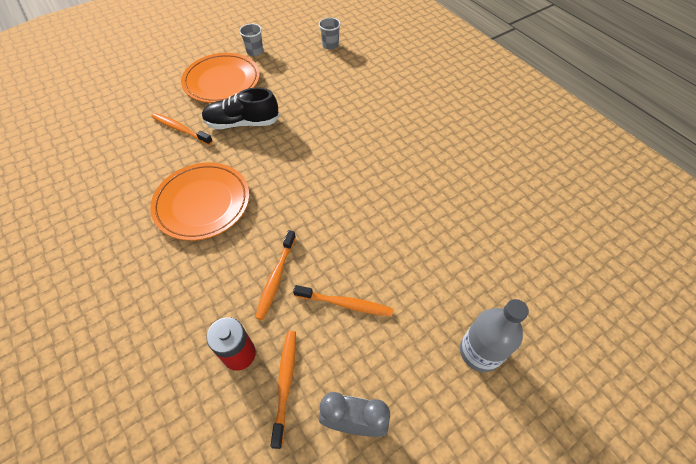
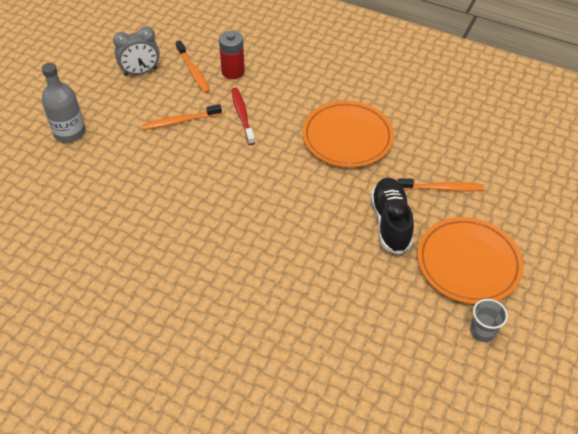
camera: 150 degrees right, 5 degrees down
black shoe [202,87,280,129] -> black shoe turned 60 degrees counterclockwise [371,178,414,255]
orange toothbrush [255,230,296,320] -> red toothbrush [231,88,255,145]
grey cup [319,17,341,50] -> none

